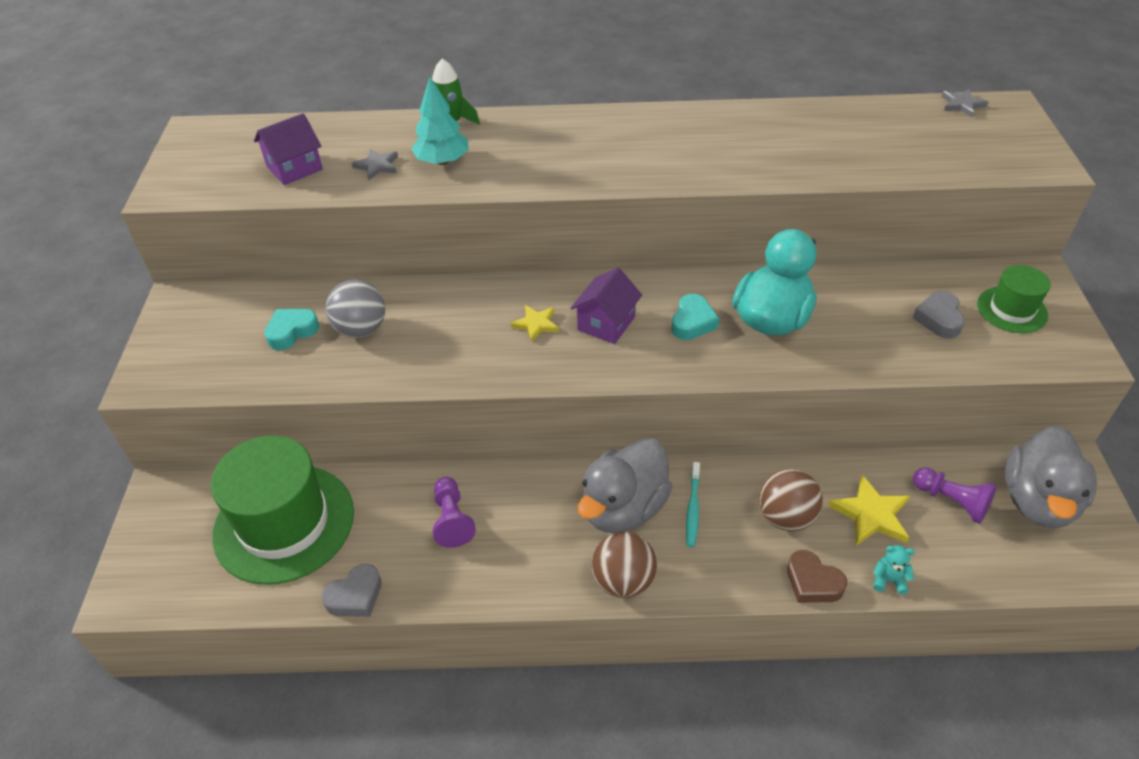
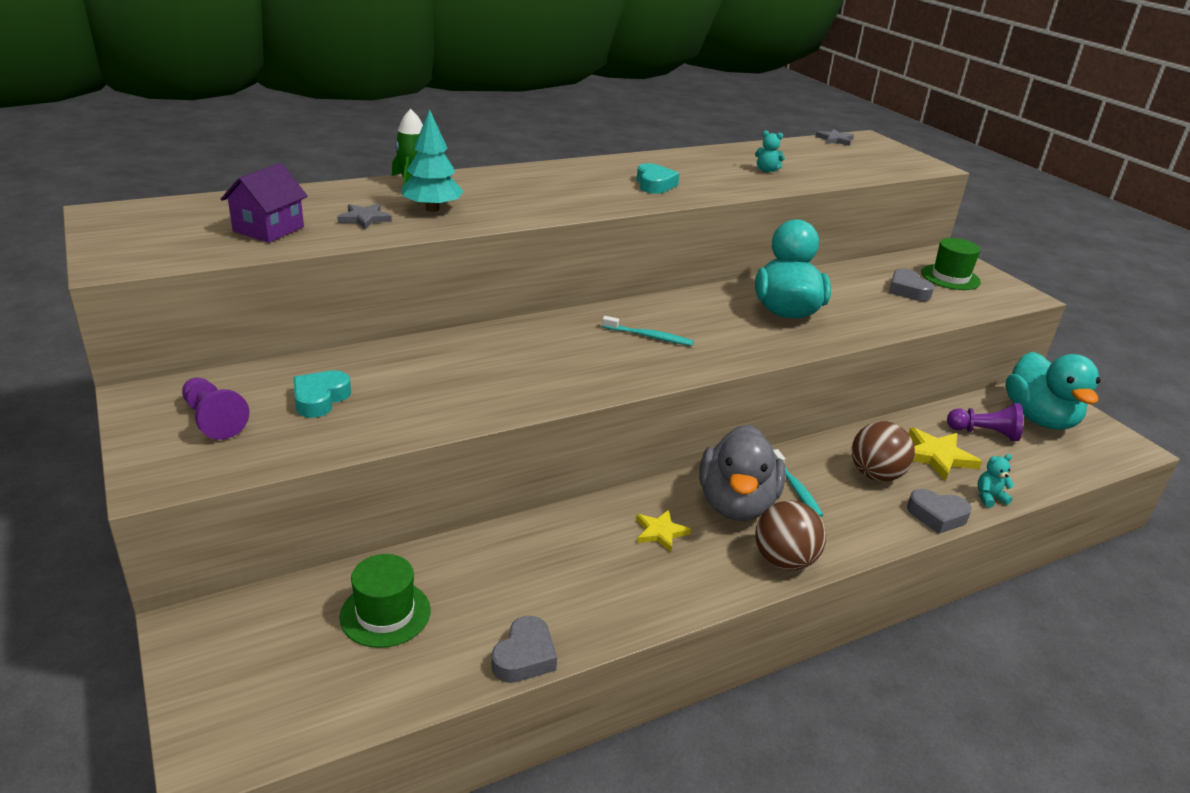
camera: 30 degrees left, 15 degrees down
green hat [211,435,354,585] -> green hat [339,554,431,648], size x0.50
grey ball [326,279,385,338] -> none
purple pawn [433,477,476,548] -> purple pawn moved to [182,378,249,440]
yellow star [511,305,559,342] -> yellow star moved to [636,510,691,552]
purple house [571,267,642,344] -> turquoise toothbrush [602,316,694,346]
turquoise heart [671,294,719,340] -> turquoise heart moved to [637,163,680,194]
brown heart [787,550,847,603] -> grey heart [907,489,972,534]
grey duck [1005,426,1097,528] -> turquoise duck [1005,352,1100,430]
none -> turquoise teddy bear [755,130,785,172]

